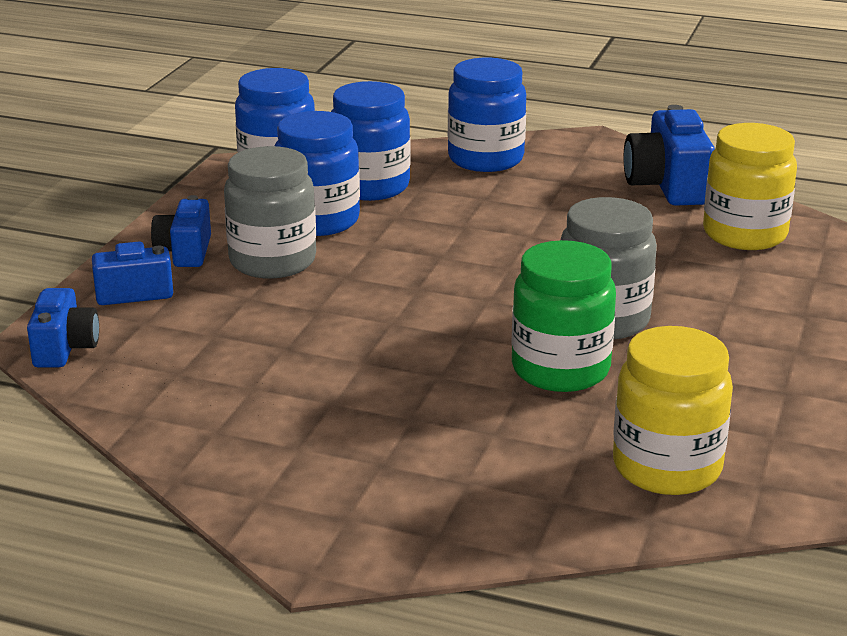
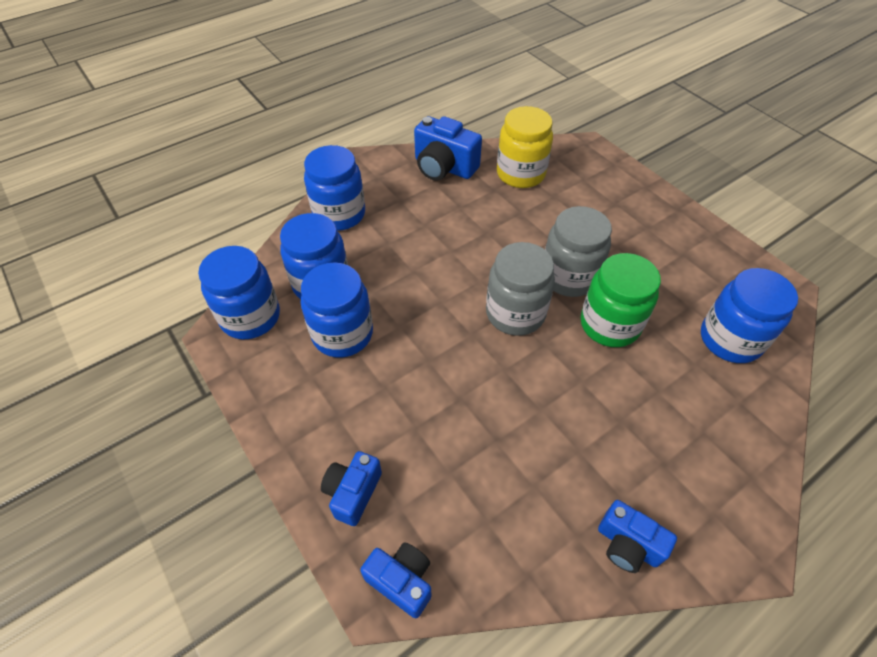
camera: 55 degrees left, 25 degrees up
blue camera [151,195,211,267] -> blue camera moved to [598,500,677,573]
grey jar [224,146,316,279] -> grey jar moved to [486,242,555,336]
yellow jar [613,326,733,495] -> blue jar [701,268,798,363]

